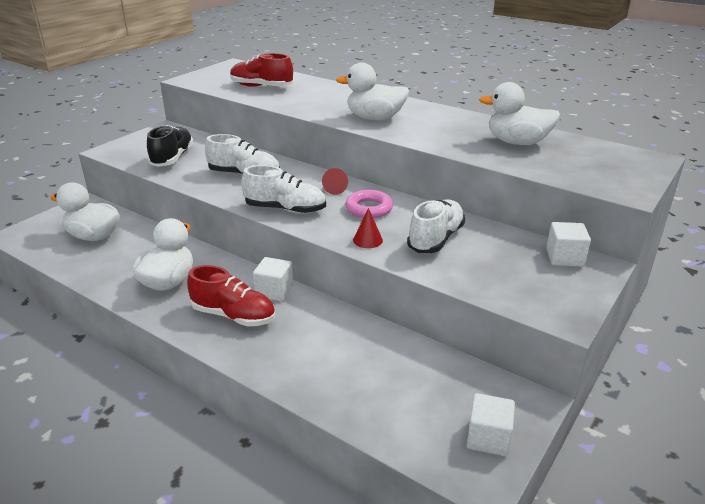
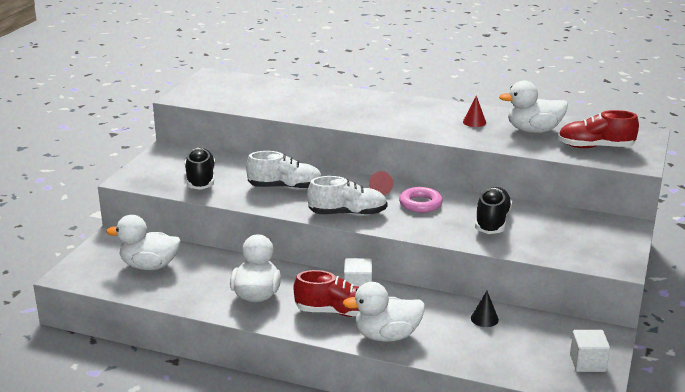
camera: 15 degrees left, 5 degrees down
red shoe [230,53,293,87] -> red shoe moved to [558,110,639,148]
white duck [336,62,409,120] -> white duck moved to [343,282,425,342]
red cone [353,208,383,248] -> red cone moved to [463,95,486,127]
white shoe [407,199,465,253] -> black shoe [475,187,512,234]
white cube [546,222,591,267] -> none
none -> black cone [471,291,499,327]

